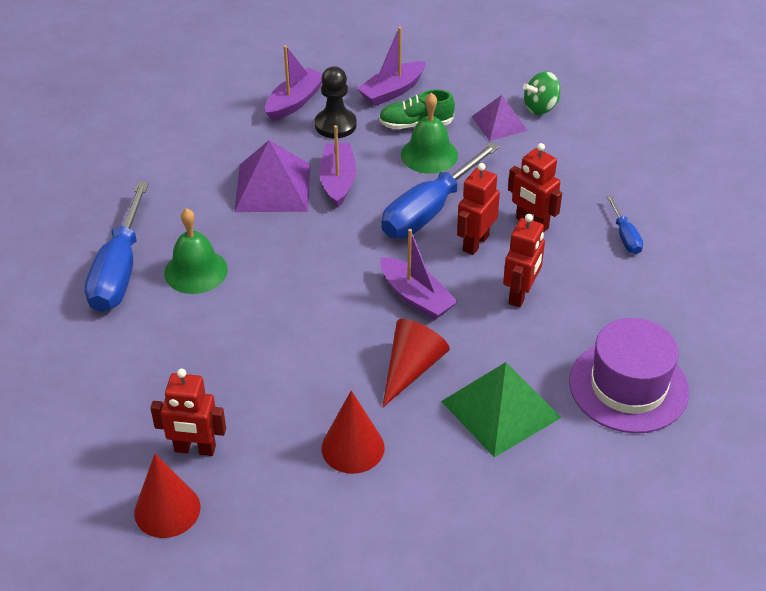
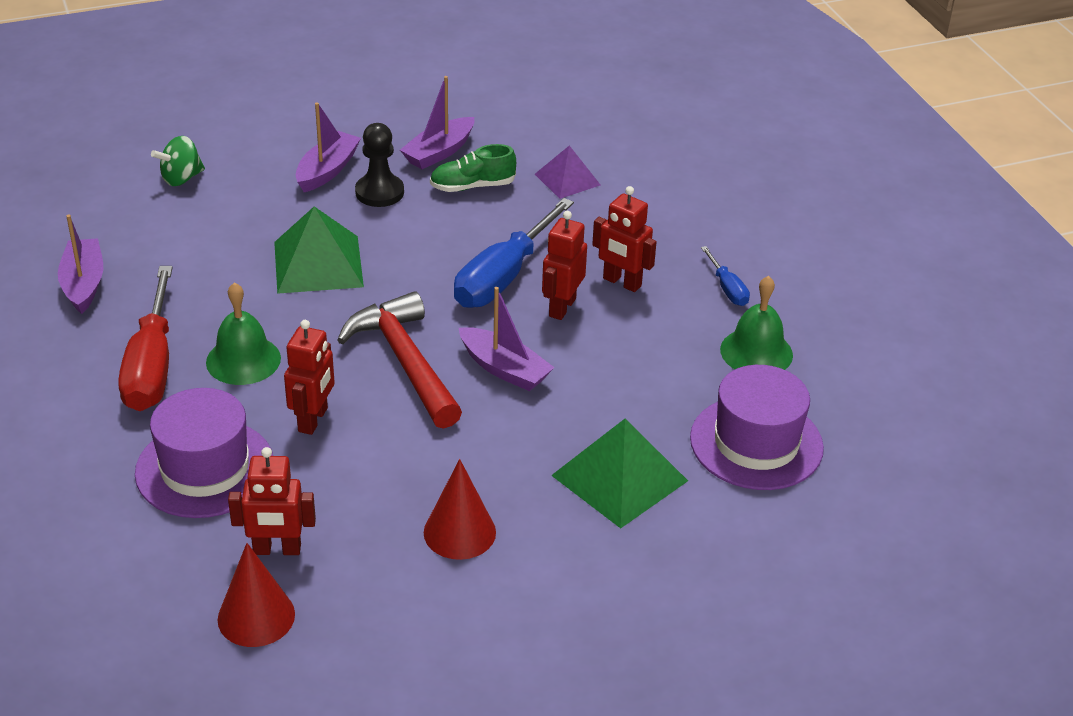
camera: 10 degrees left, 5 degrees down
blue screwdriver [85,182,149,312] -> red screwdriver [118,266,173,411]
purple pyramid [234,140,310,212] -> green pyramid [274,206,364,294]
purple boat [319,125,356,208] -> purple boat moved to [58,215,103,314]
red cone [382,319,450,408] -> none
green bell [401,93,458,174] -> green bell moved to [720,276,793,370]
red robot [503,214,545,308] -> red robot moved to [284,320,335,435]
green spinning top [523,72,560,115] -> green spinning top moved to [151,136,205,186]
none -> purple hat [135,388,273,518]
none -> red hammer [337,291,462,429]

